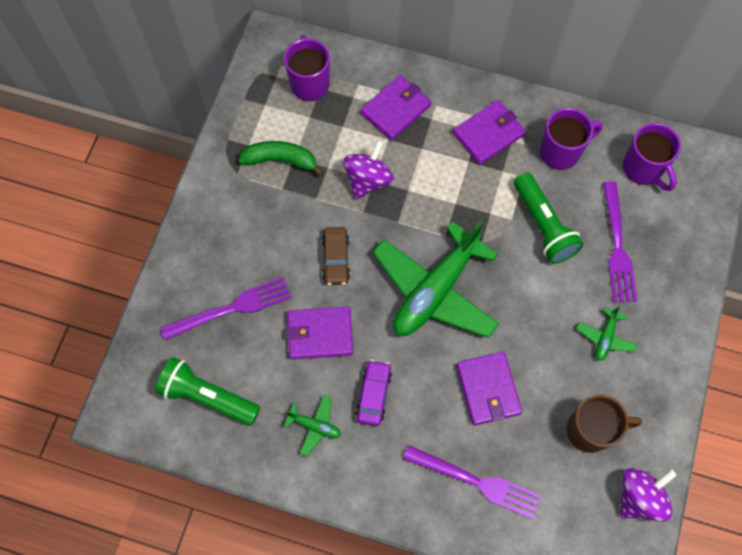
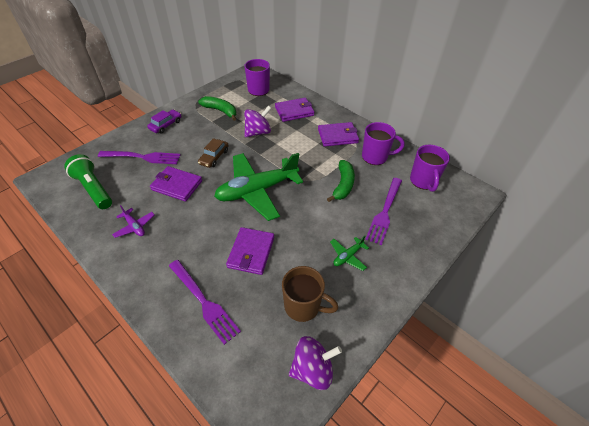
camera: 25 degrees right, 20 degrees down
green plane [284,395,341,457] -> purple plane [112,205,155,238]
purple car [356,360,392,426] -> purple car moved to [147,110,181,134]
green flashlight [514,173,584,264] -> green banana [327,160,355,202]

